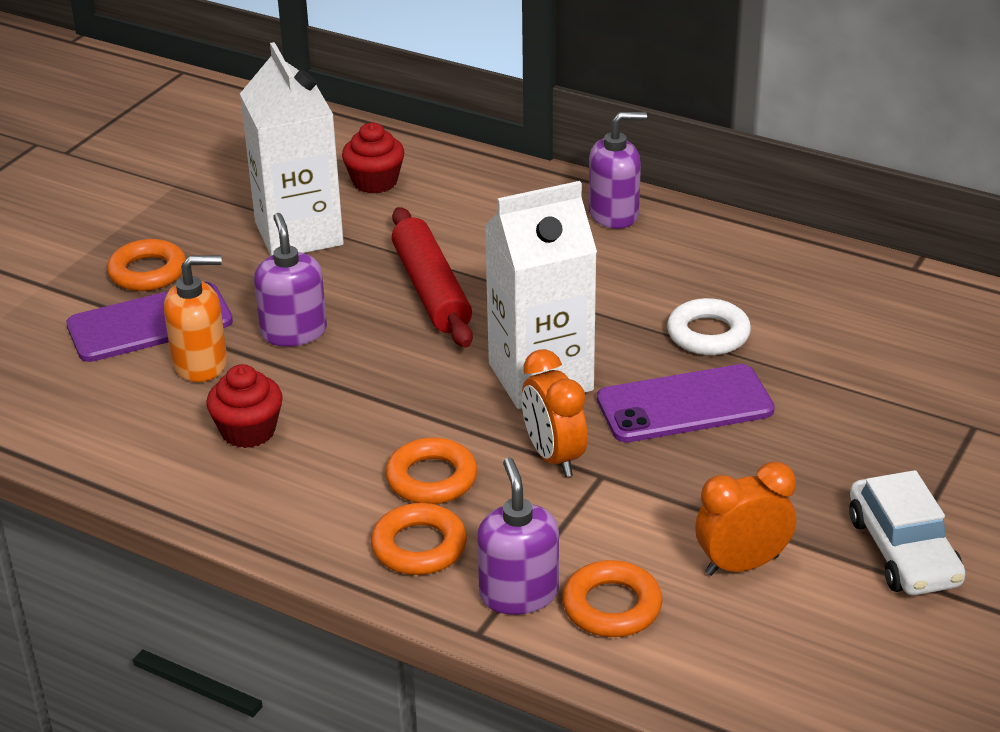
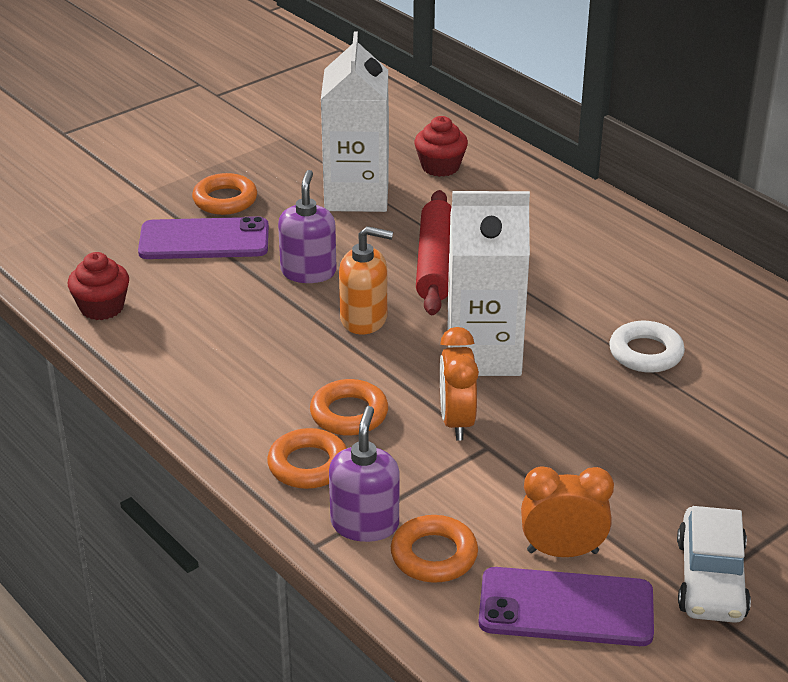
camera: 20 degrees right, 0 degrees up
orange soap dispenser [164,255,227,382] -> orange soap dispenser moved to [339,226,393,334]
red cupcake [207,364,282,448] -> red cupcake moved to [68,252,129,320]
purple soap dispenser [589,112,647,229] -> none
purple phone [597,364,775,442] -> purple phone moved to [478,567,654,646]

